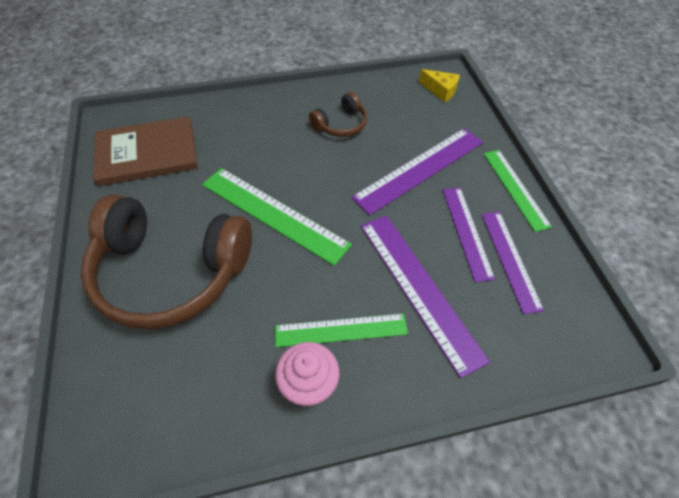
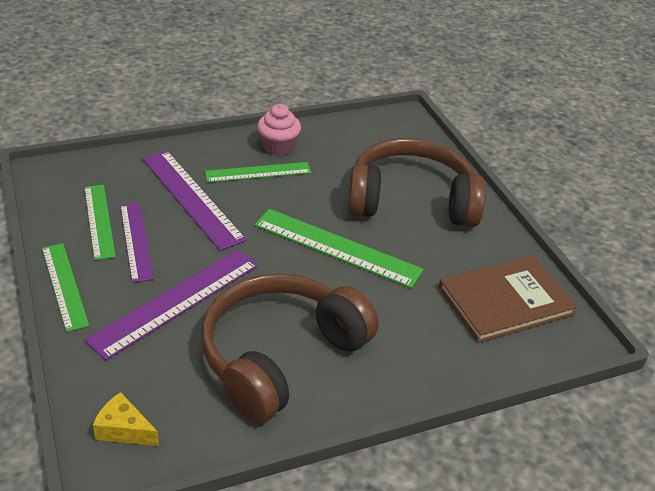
camera: 170 degrees right, 15 degrees down
brown headphones [309,92,367,137] -> brown headphones [201,273,379,423], size x2.19
purple ruler [481,212,544,314] -> green ruler [84,185,116,260]

